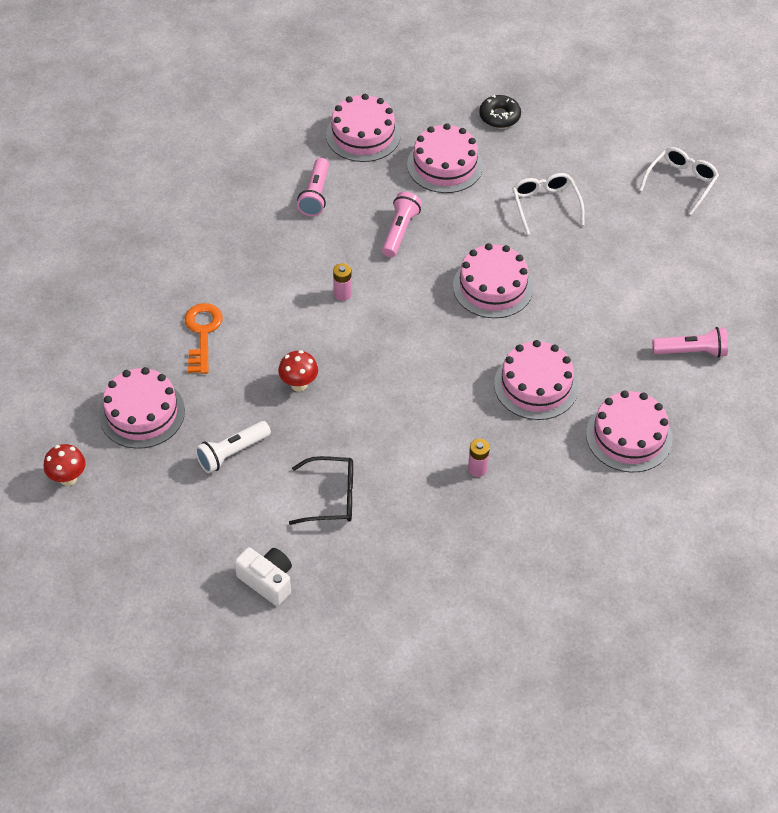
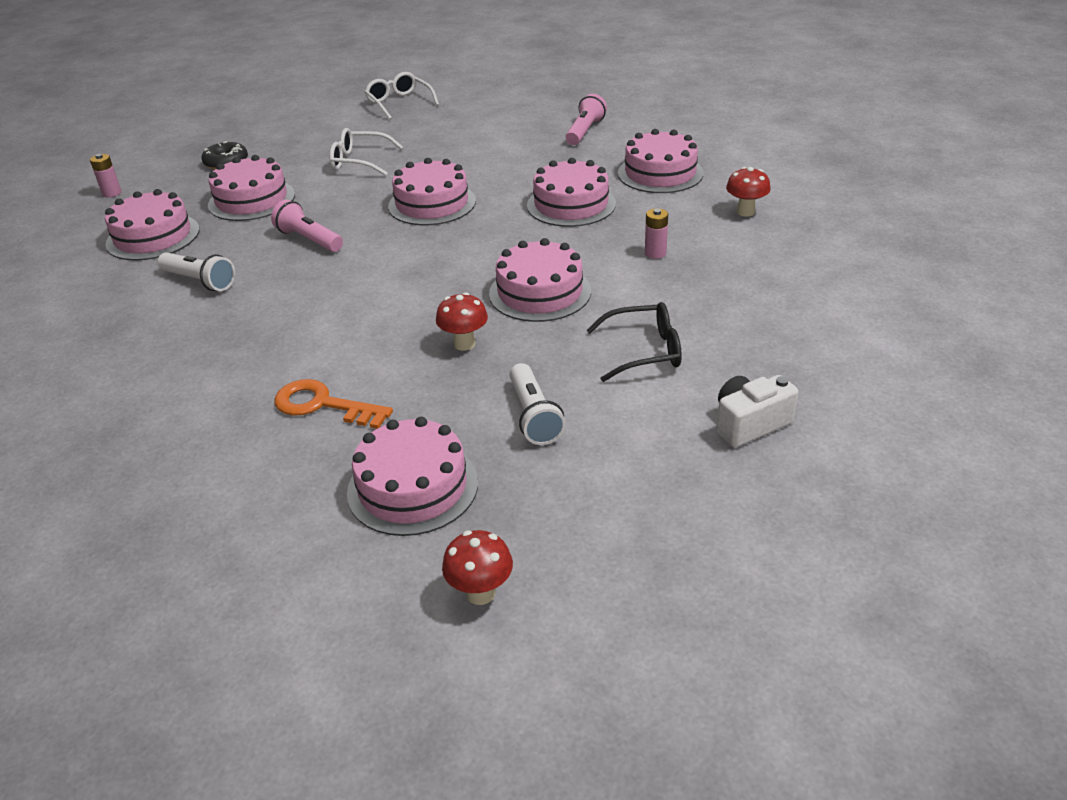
camera: 65 degrees left, 15 degrees down
black glasses [289,456,353,525] -> black glasses turned 60 degrees clockwise [586,302,682,382]
pink flashlight [297,158,329,216] -> white flashlight [157,252,235,291]
pink battery [333,263,352,301] -> pink battery moved to [90,154,122,198]
none -> pink cake [489,238,591,322]
none -> red mushroom [726,167,771,217]

